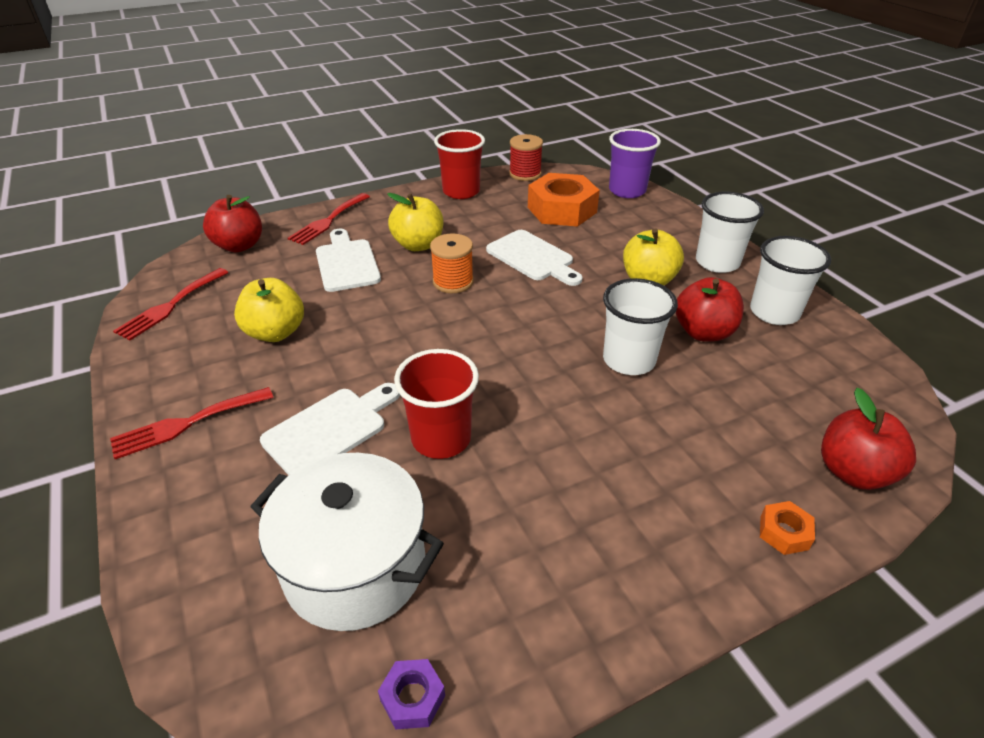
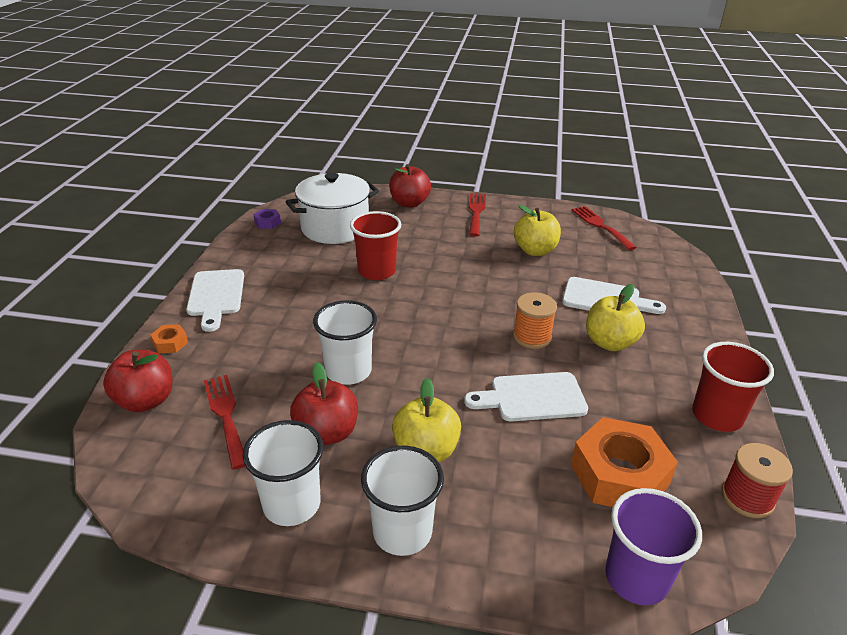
camera: 125 degrees right, 5 degrees down
red apple [203,195,262,252] -> red apple moved to [389,164,431,208]
white cutting board [260,383,400,475] -> white cutting board moved to [186,269,244,332]
red fork [288,193,370,245] -> red fork moved to [203,375,245,470]

